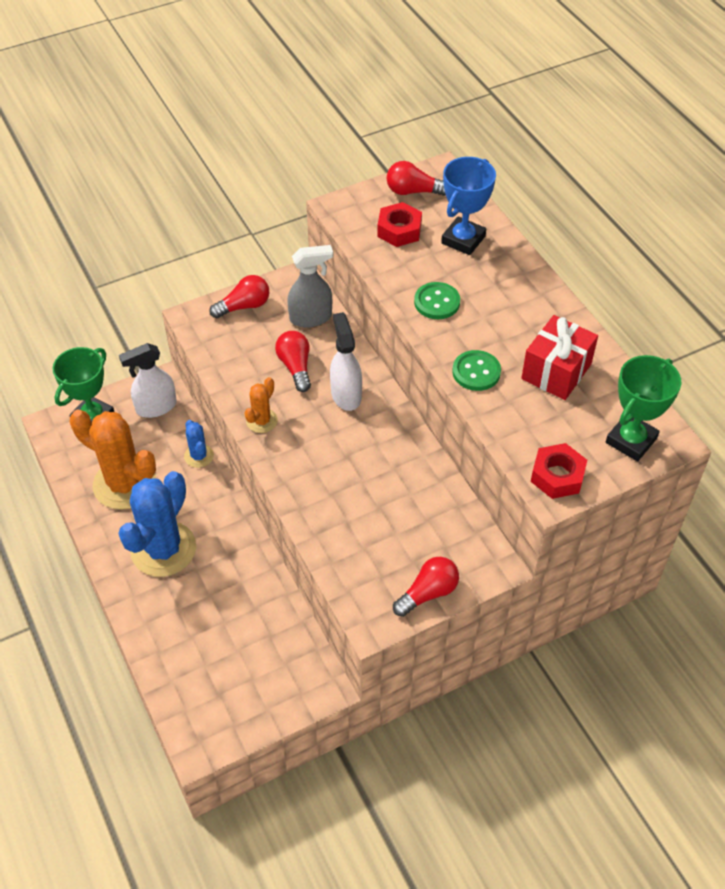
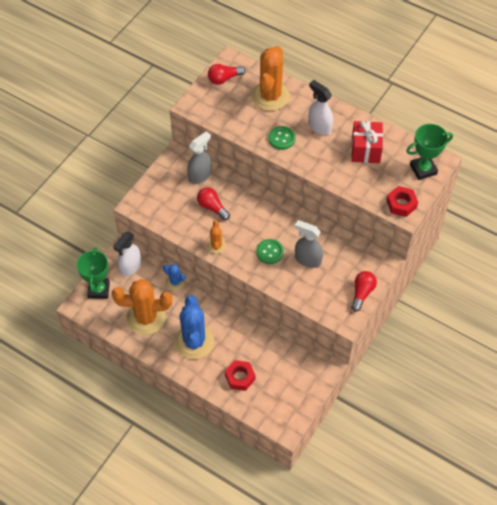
camera: 30 degrees left, 5 degrees up
red light bulb [209,275,269,318] -> none
white spray bottle [330,312,362,411] -> white spray bottle moved to [308,80,333,135]
red nut [377,202,422,247] -> red nut moved to [225,360,255,391]
blue trophy [441,157,496,255] -> orange cactus [251,46,290,111]
green button [452,350,501,391] -> green button moved to [256,239,284,264]
green trophy [606,355,681,462] -> green trophy turned 60 degrees clockwise [406,124,453,180]
none -> grey spray bottle [295,220,323,268]

